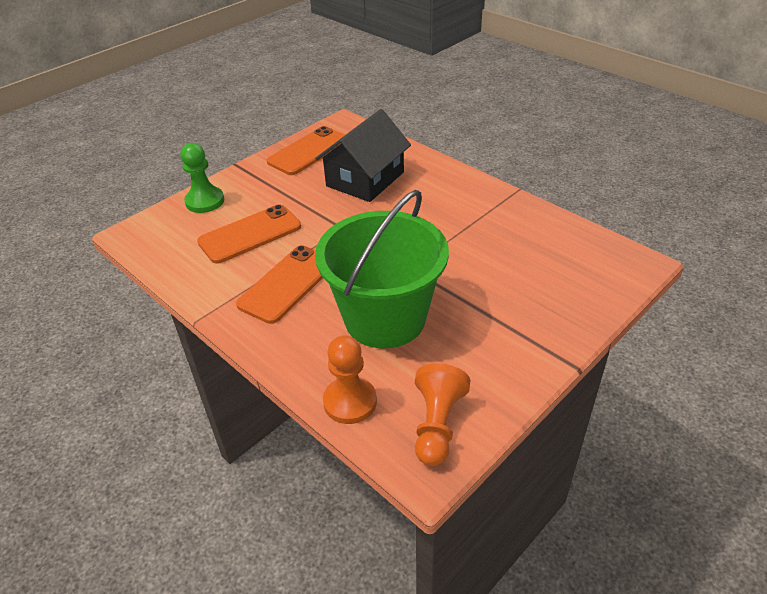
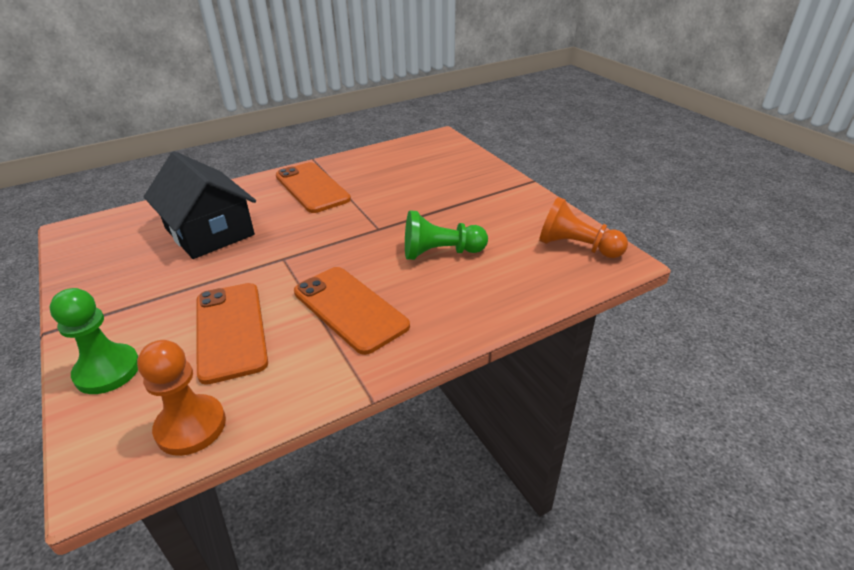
camera: 75 degrees left, 5 degrees down
orange phone [267,126,345,175] -> orange phone moved to [276,162,351,213]
green bucket [315,190,449,348] -> green pawn [405,210,488,260]
orange pawn [323,335,377,424] -> orange pawn moved to [137,340,226,456]

